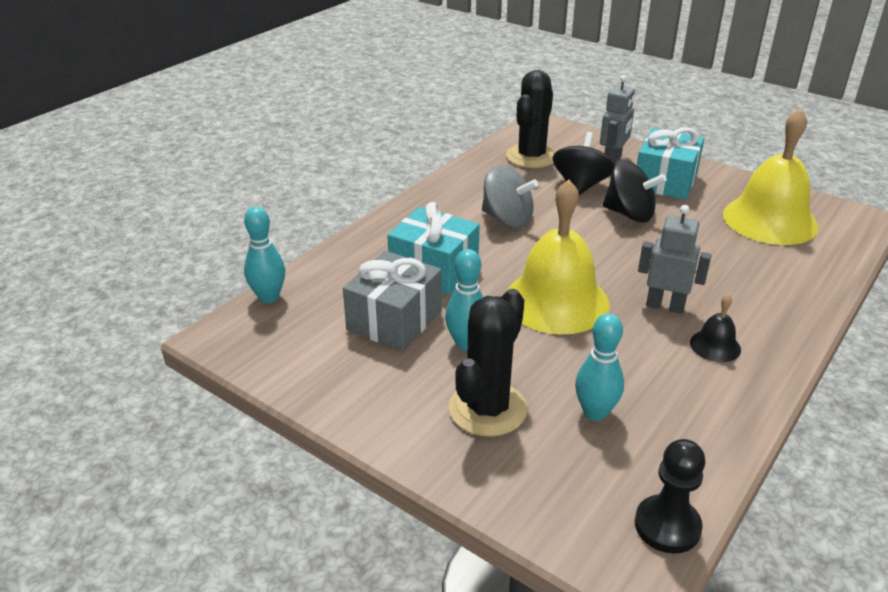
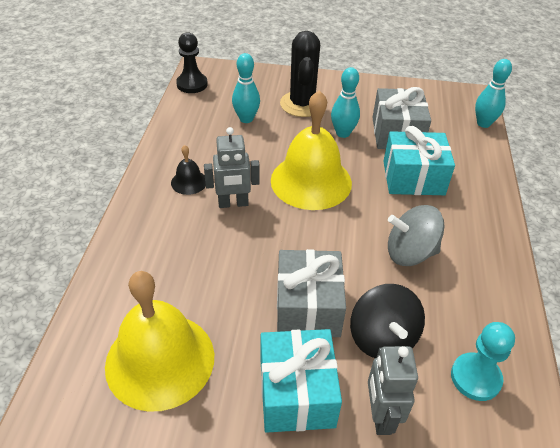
camera: 150 degrees right, 10 degrees up
black cactus [506,70,556,168] -> turquoise pawn [451,322,515,401]
black spinning top [603,161,667,222] -> grey gift [277,249,346,337]

